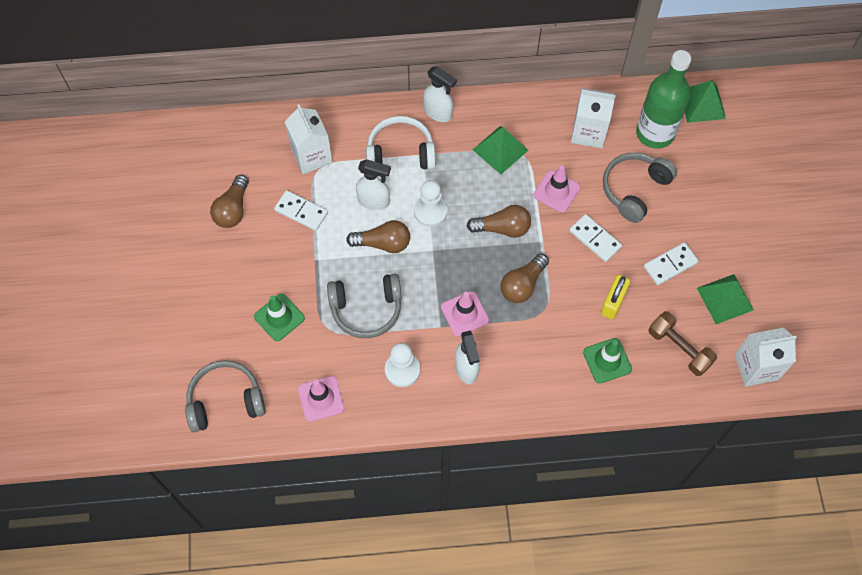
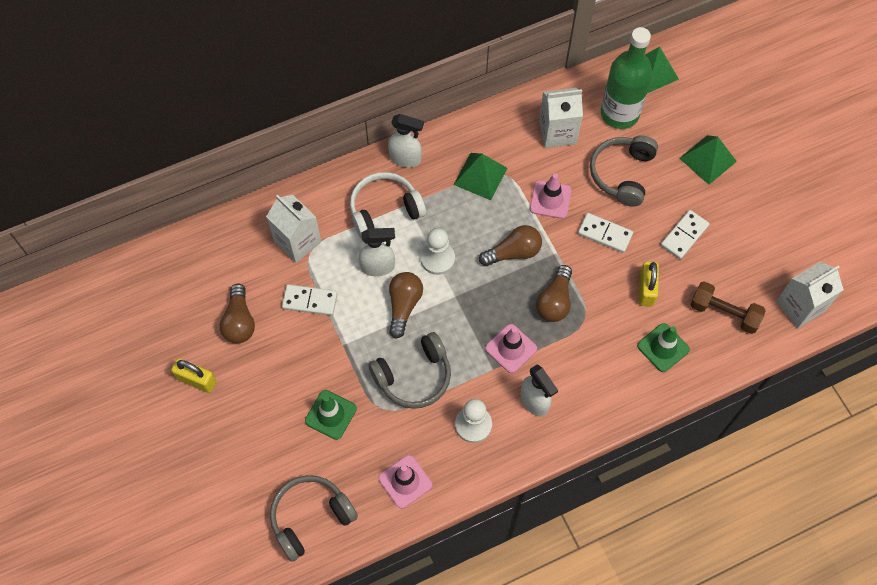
camera: 20 degrees left, 0 degrees up
brown light bulb [346,220,410,253] -> brown light bulb turned 60 degrees counterclockwise [389,272,423,339]
green pyramid [697,274,754,324] -> green pyramid moved to [679,135,737,185]
none -> yellow padlock [171,358,216,393]

